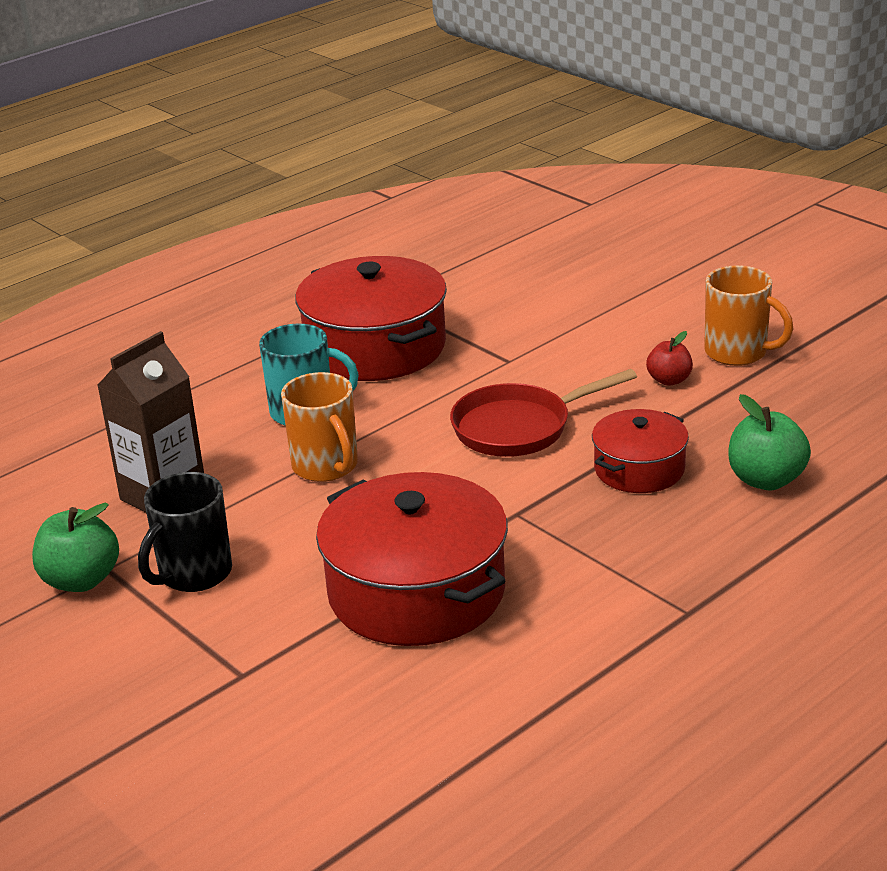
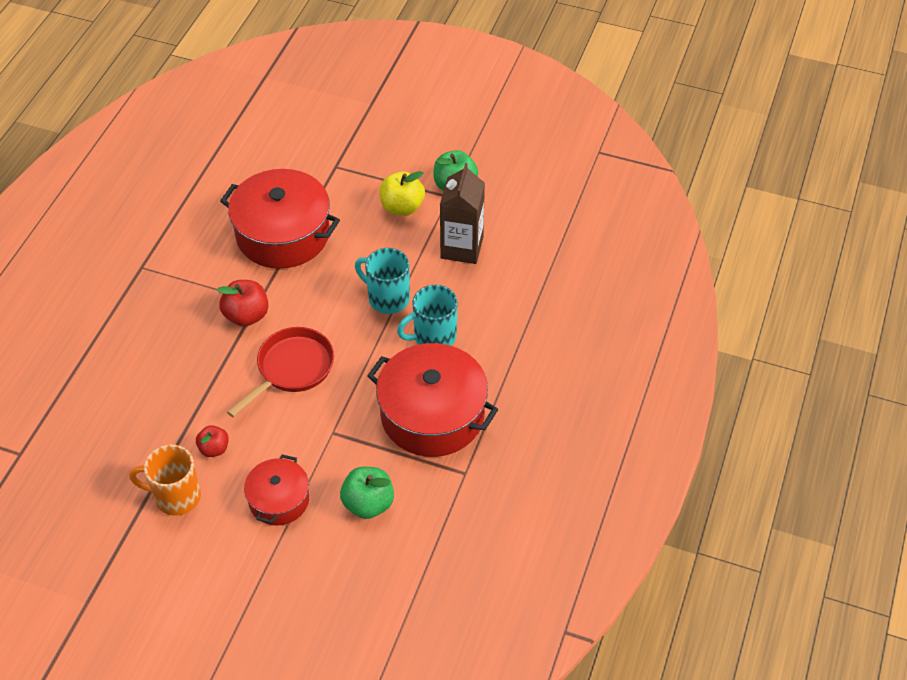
camera: 150 degrees right, 20 degrees up
black mug [138,472,232,592] -> yellow apple [380,171,425,216]
orange mug [281,372,358,482] -> turquoise mug [355,248,410,314]
red pot [592,409,689,493] -> red pot moved to [244,455,309,526]
green apple [728,394,811,490] -> green apple moved to [340,467,394,519]
none -> red apple [217,280,268,327]

